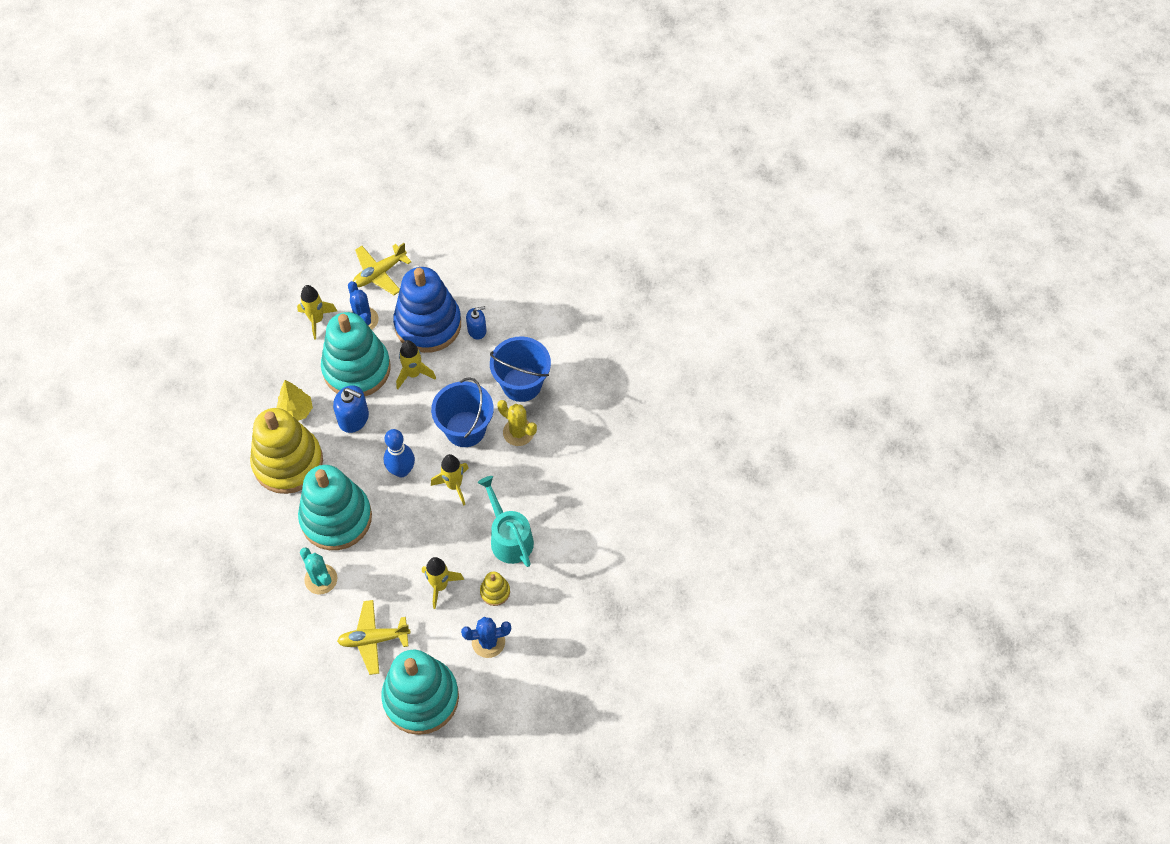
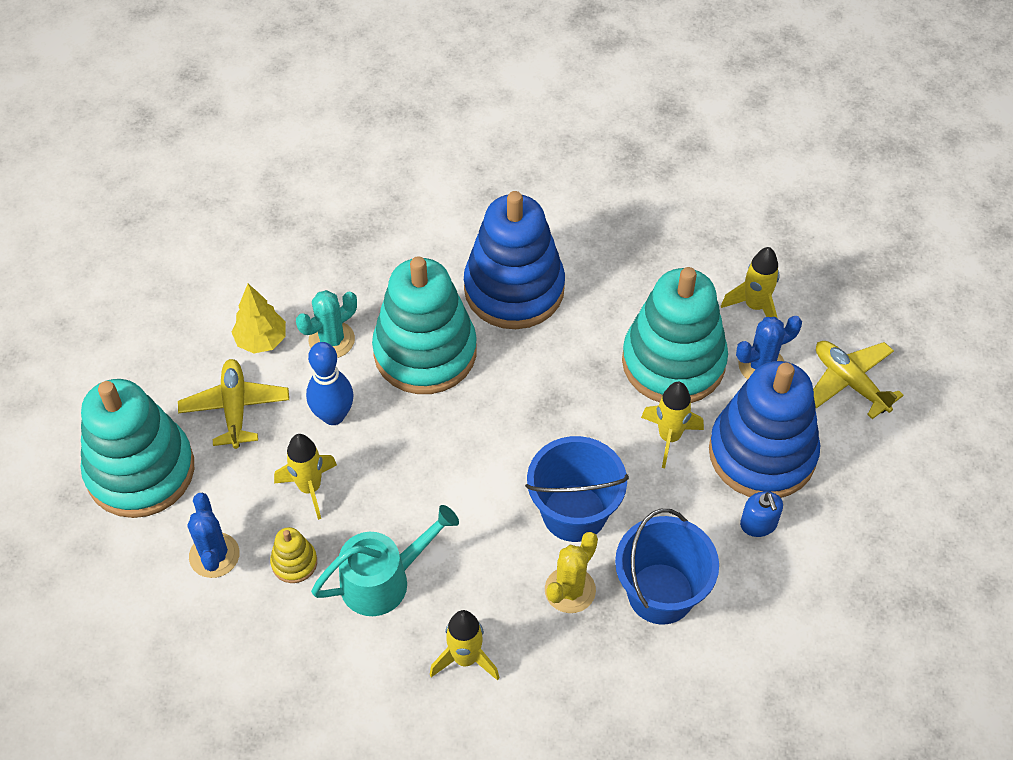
camera: 90 degrees right, 5 degrees down
yellow stacking toy [250,408,323,494] -> blue stacking toy [464,191,565,329]
yellow tree [276,380,313,421] -> yellow tree moved to [232,284,286,353]
blue soap dispenser [333,385,369,433] -> none
blue bowling pin [384,429,415,477] -> blue bowling pin moved to [306,342,353,425]
yellow rocket [431,454,469,506] -> yellow rocket moved to [430,610,500,681]

